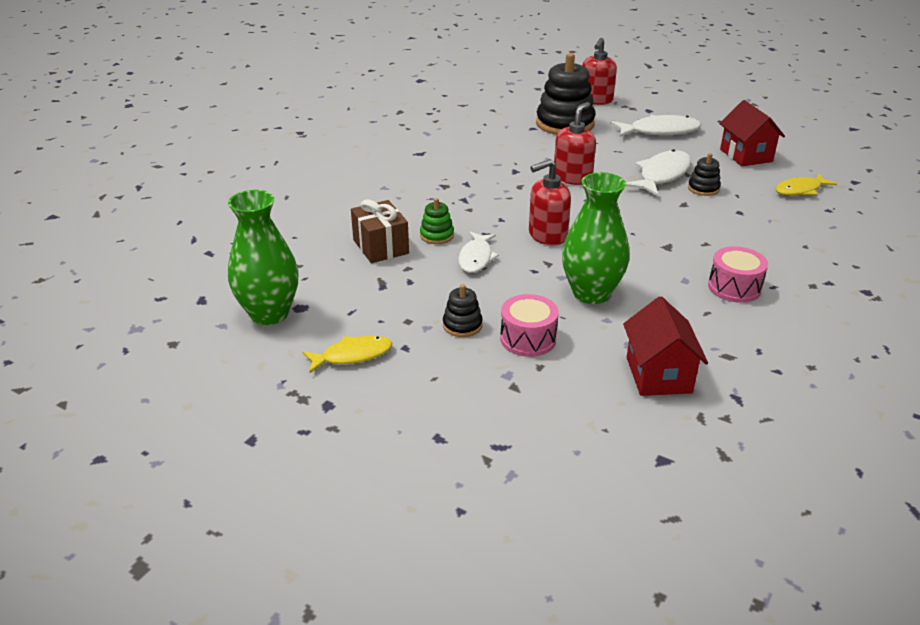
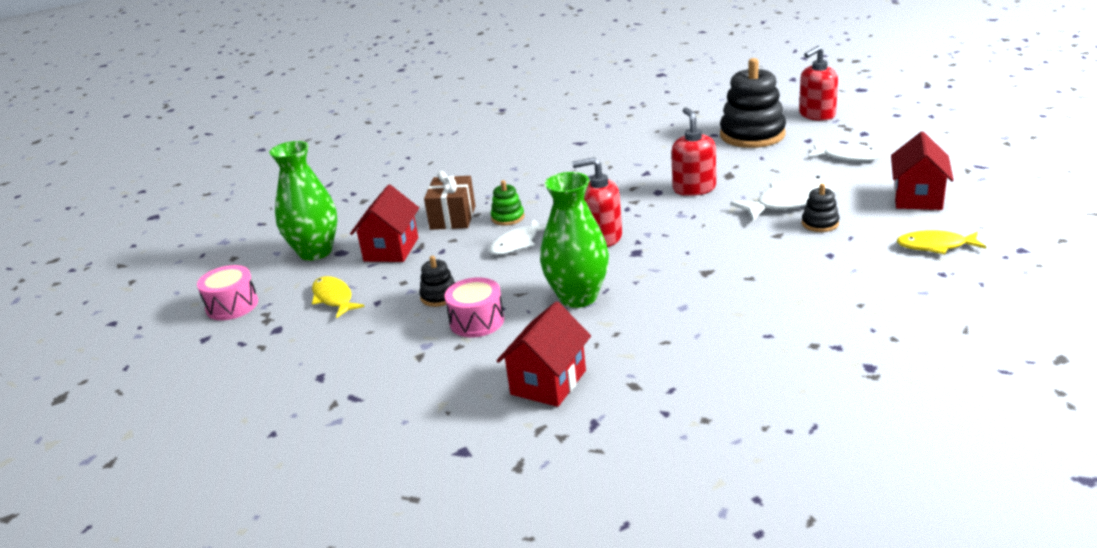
camera: 35 degrees right, 5 degrees down
yellow fish [302,335,392,373] -> yellow fish turned 135 degrees counterclockwise [312,276,365,318]
red soap dispenser [554,102,596,185] -> red soap dispenser turned 75 degrees counterclockwise [671,107,716,196]
white fish [611,115,701,137] -> white fish [809,144,881,161], size x0.67
pink drum [708,246,768,303] -> pink drum moved to [197,265,258,320]
none -> red house [350,185,419,262]

